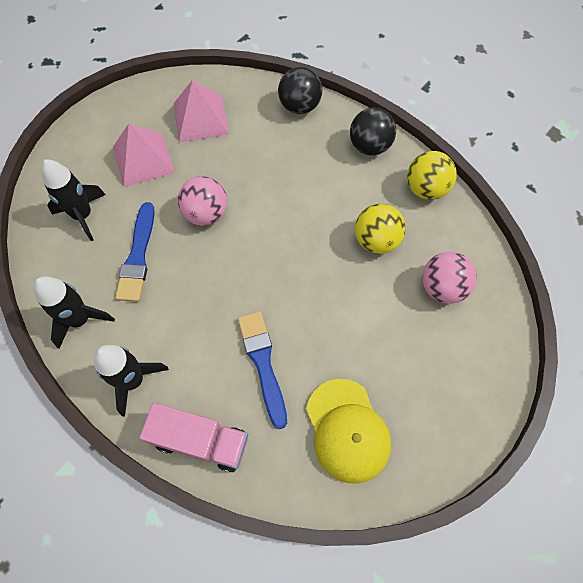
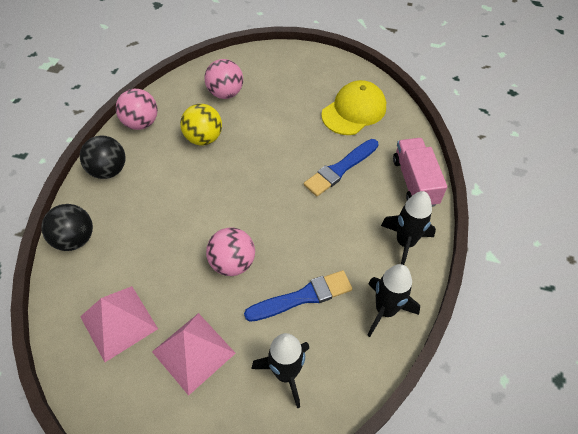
camera: 115 degrees left, 10 degrees down
yellow ball [407,151,457,200] -> pink ball [116,89,158,130]

